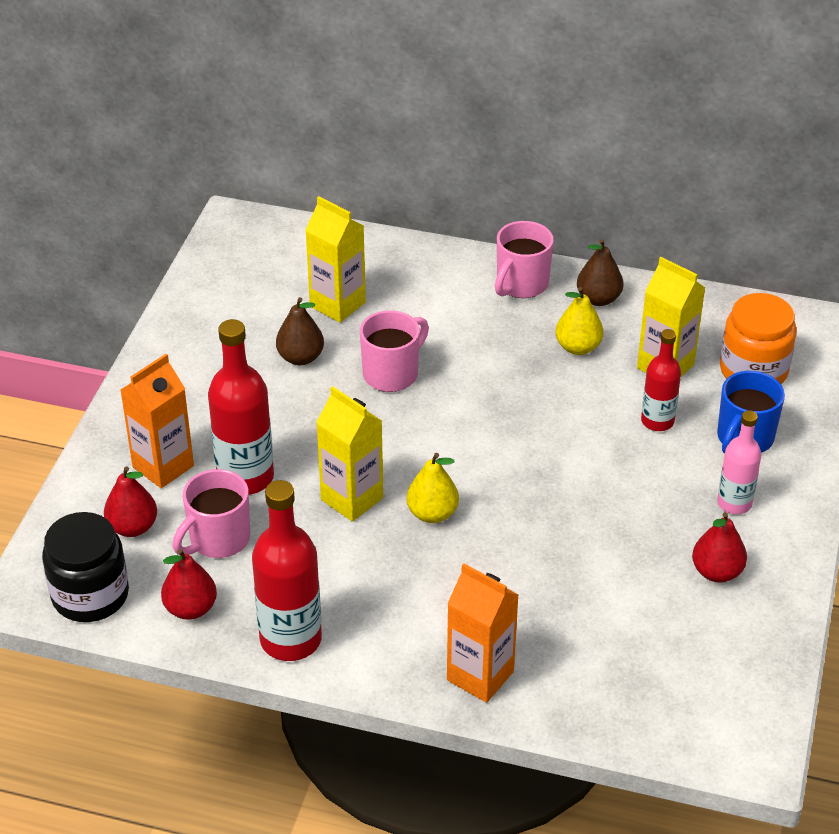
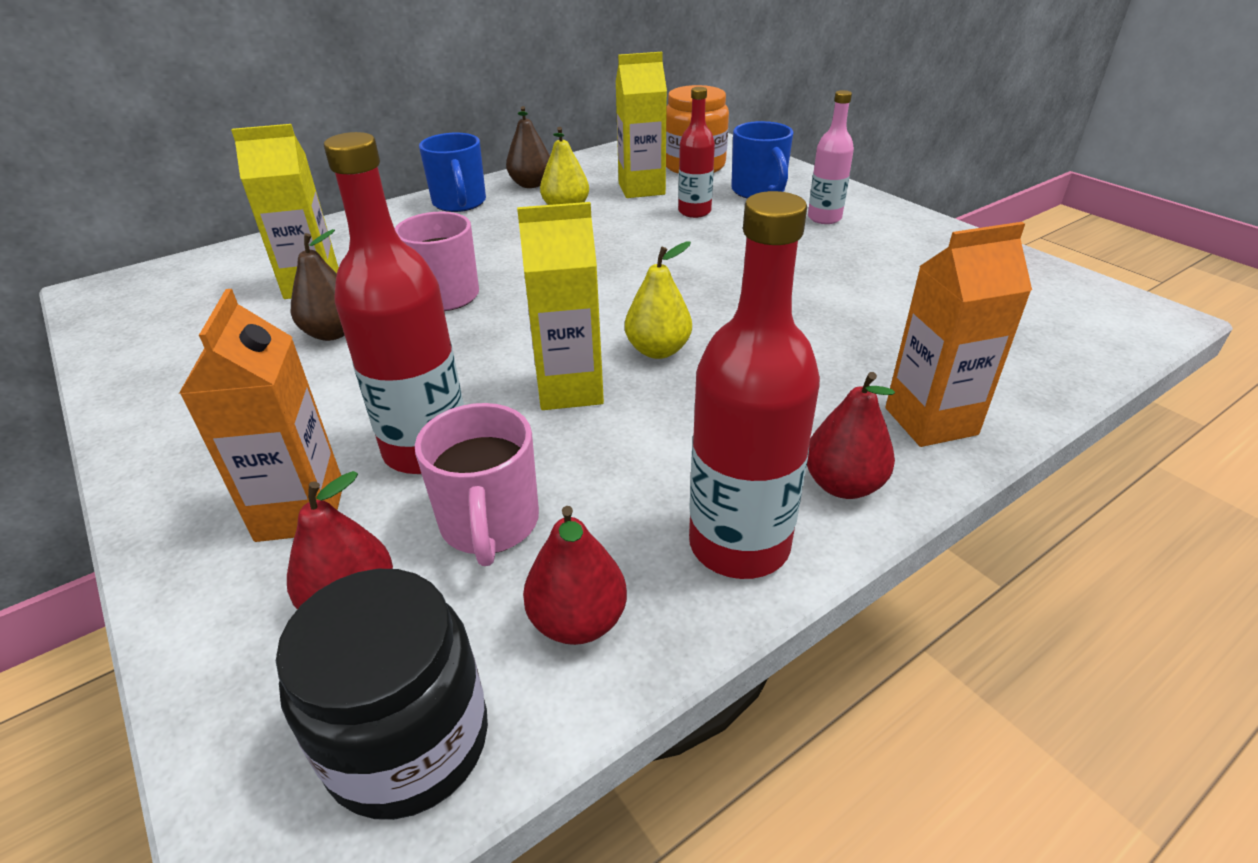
camera: 50 degrees left, 5 degrees down
pink mug [495,221,554,298] -> blue mug [419,133,486,212]
red pear [692,512,747,583] -> red pear moved to [807,372,895,499]

